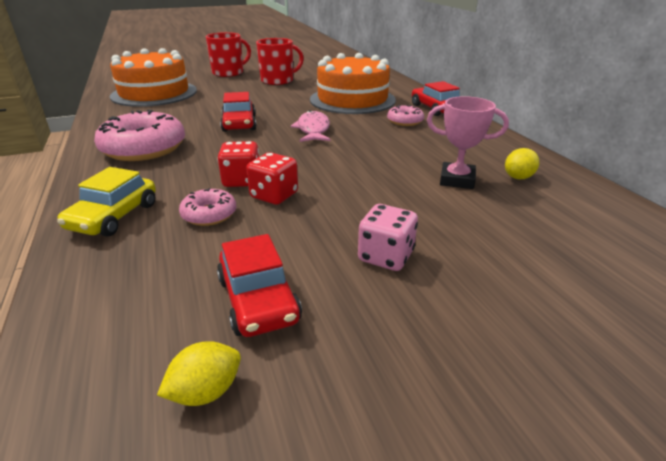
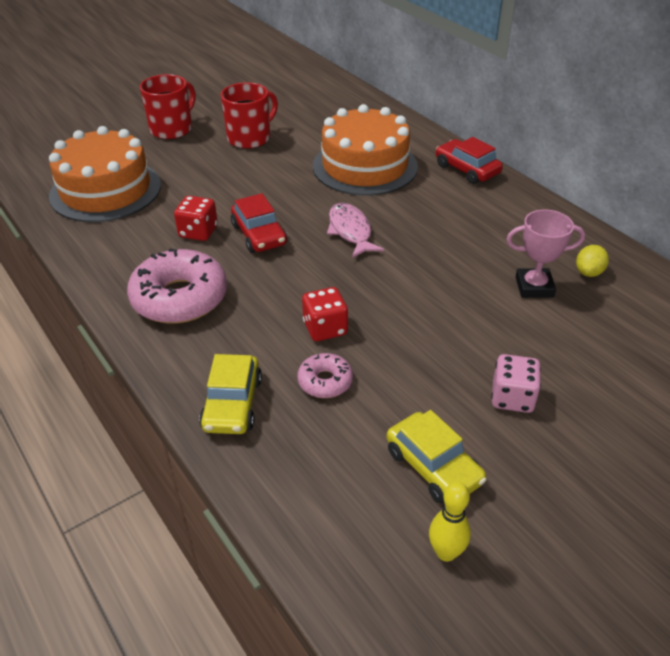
camera: 15 degrees left, 10 degrees up
yellow lemon [157,341,241,406] -> yellow bowling pin [429,481,471,562]
red car [217,234,302,337] -> yellow car [386,410,486,504]
red dice [246,152,298,205] -> red dice moved to [174,196,218,241]
pink donut [387,105,424,126] -> none

